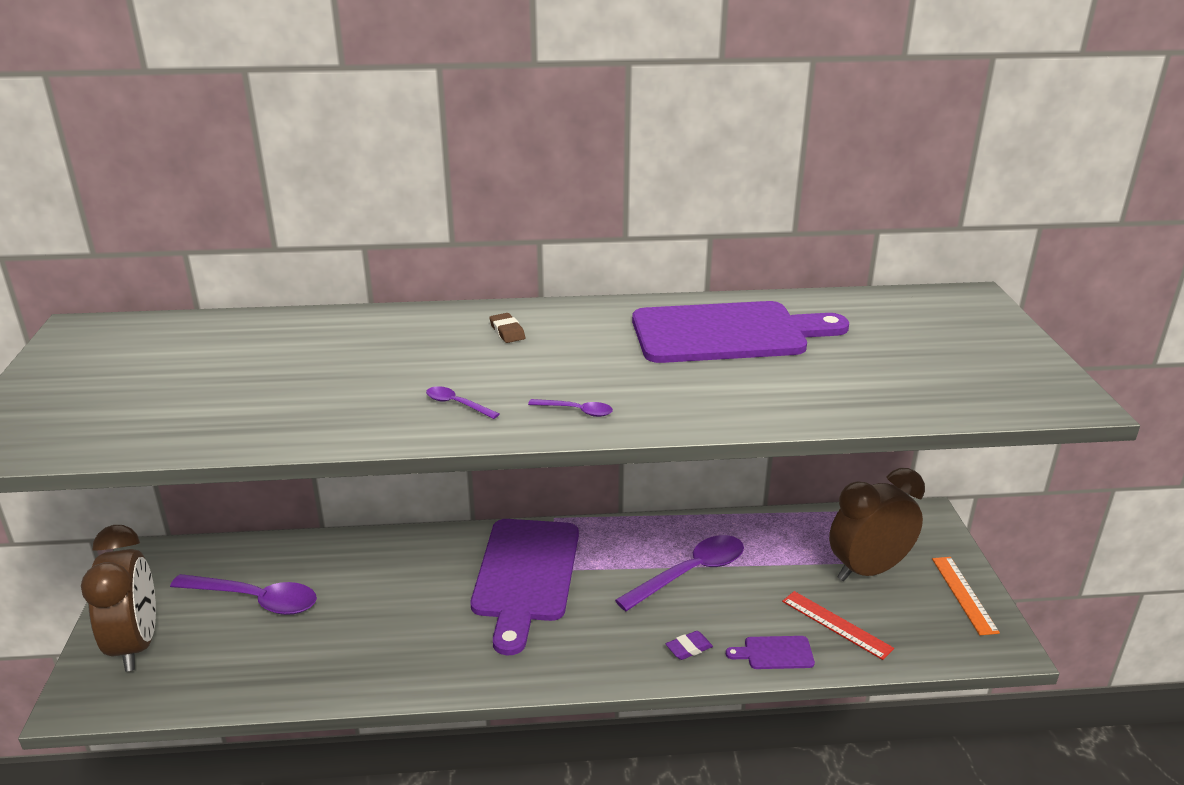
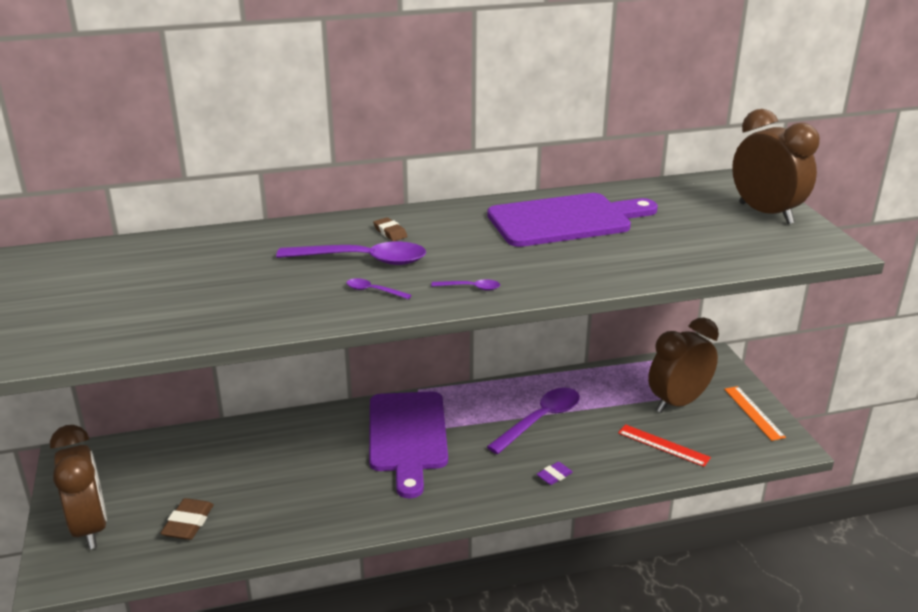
camera: 10 degrees left, 0 degrees up
purple spoon [170,574,317,615] -> purple spoon moved to [276,242,426,265]
purple cutting board [726,636,815,669] -> none
none -> brown eraser [160,498,214,540]
none -> brown clock [732,109,820,224]

